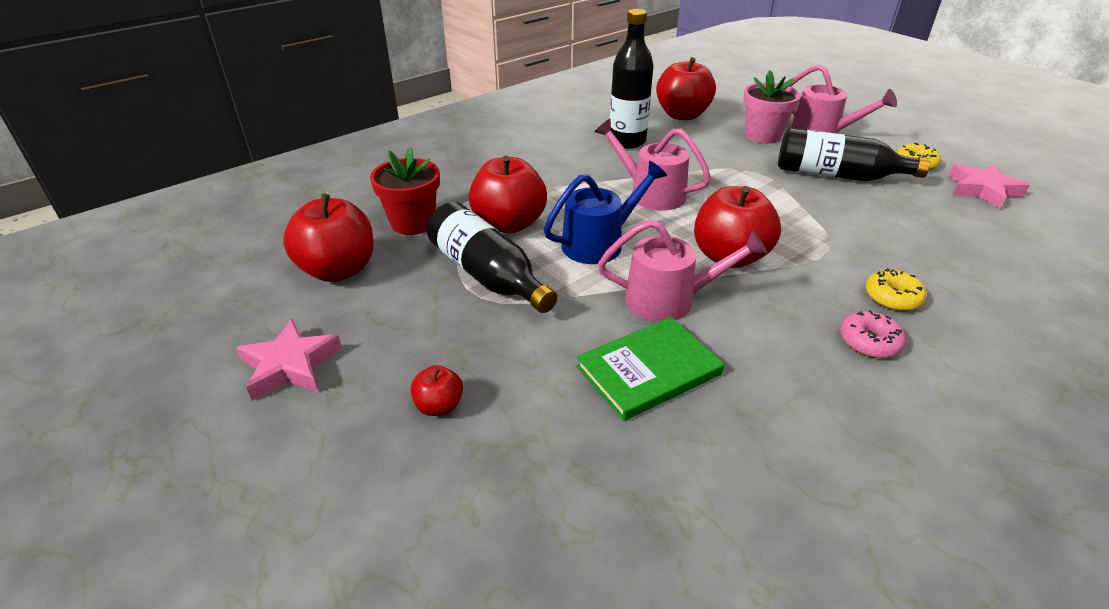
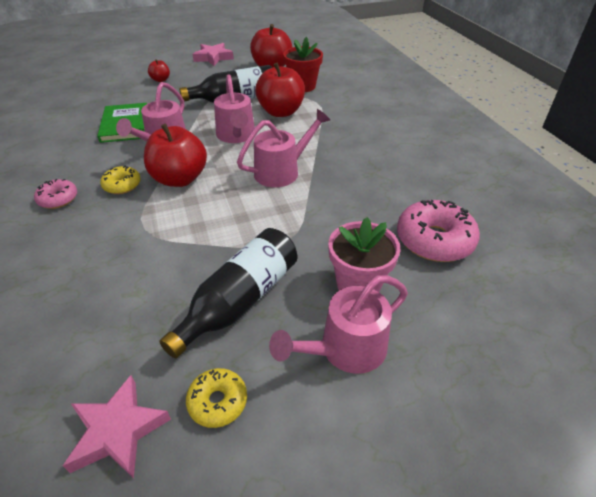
camera: 110 degrees right, 5 degrees up
blue watering can [544,161,667,264] -> pink watering can [214,74,255,143]
black bottle [610,9,654,149] -> none
red apple [656,57,716,120] -> pink donut [397,200,480,262]
yellow donut [865,268,927,311] -> yellow donut moved to [100,166,141,194]

